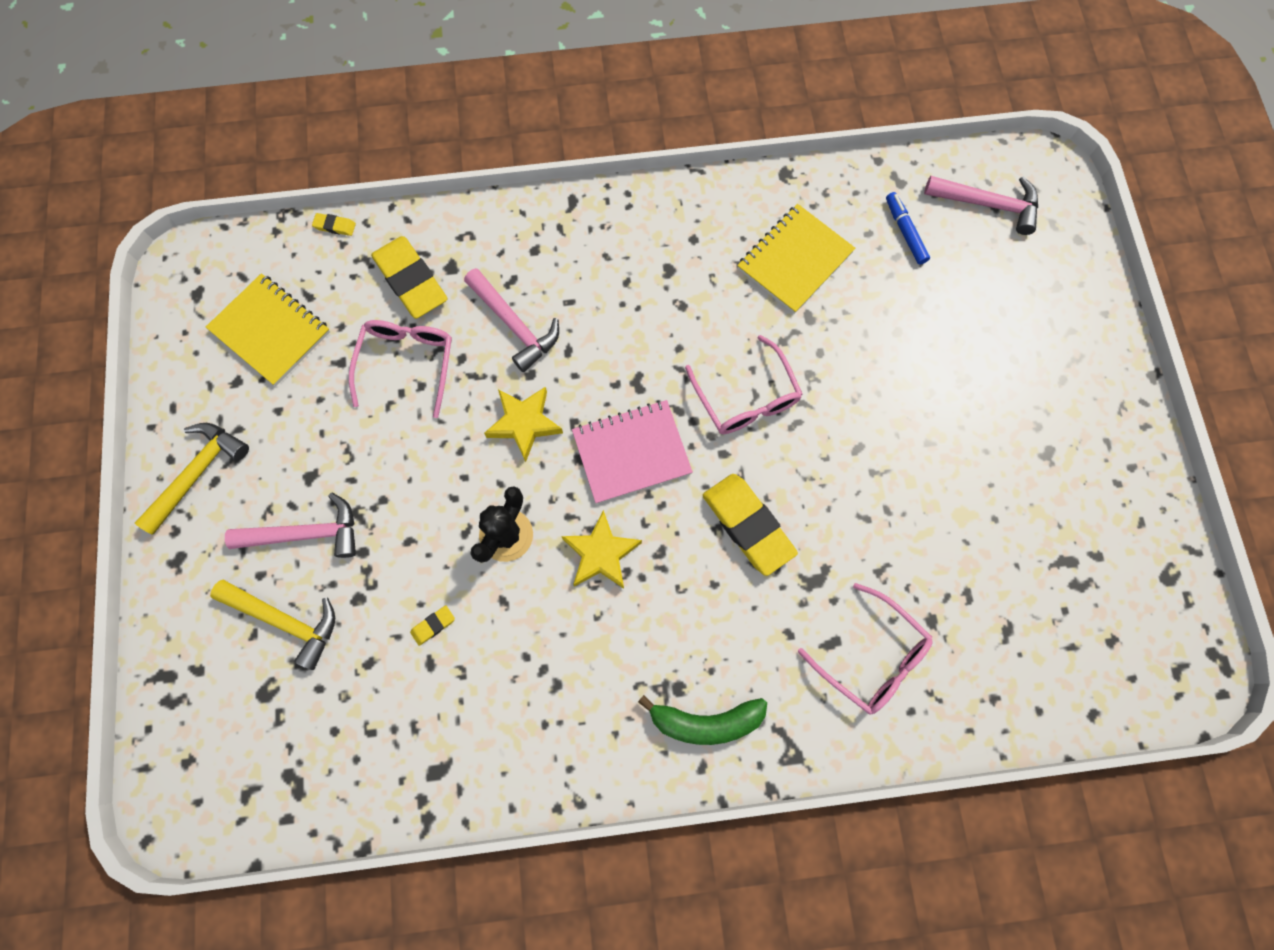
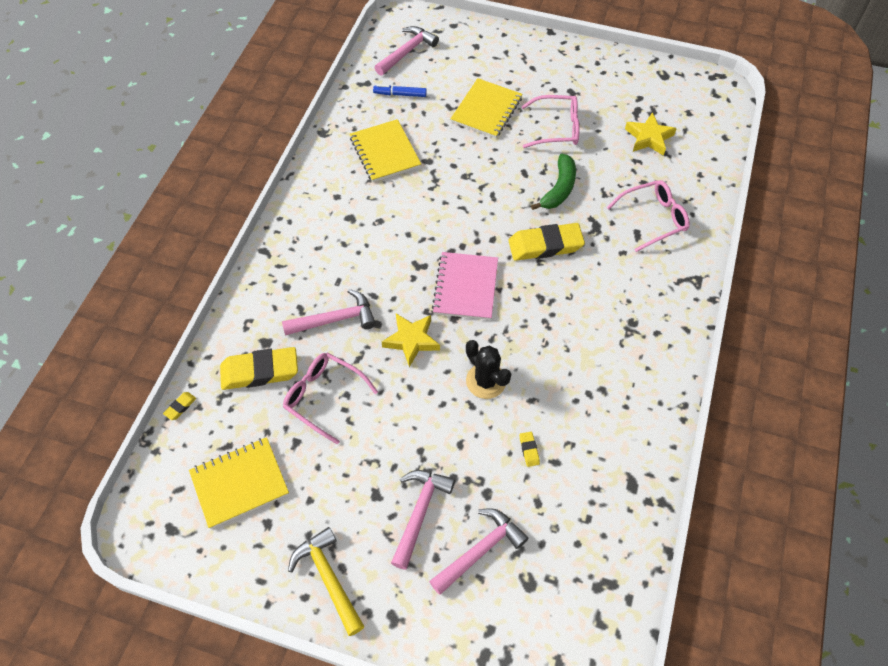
camera: 65 degrees left, 15 degrees down
yellow hammer [210,580,335,670] -> pink hammer [429,508,528,595]
yellow star [561,510,642,589] -> yellow star moved to [625,112,677,156]
green banana [638,695,767,745] -> green banana moved to [531,154,576,210]
pink glasses [685,335,802,434] -> pink glasses moved to [521,95,579,148]
none -> yellow notebook [450,78,522,138]

